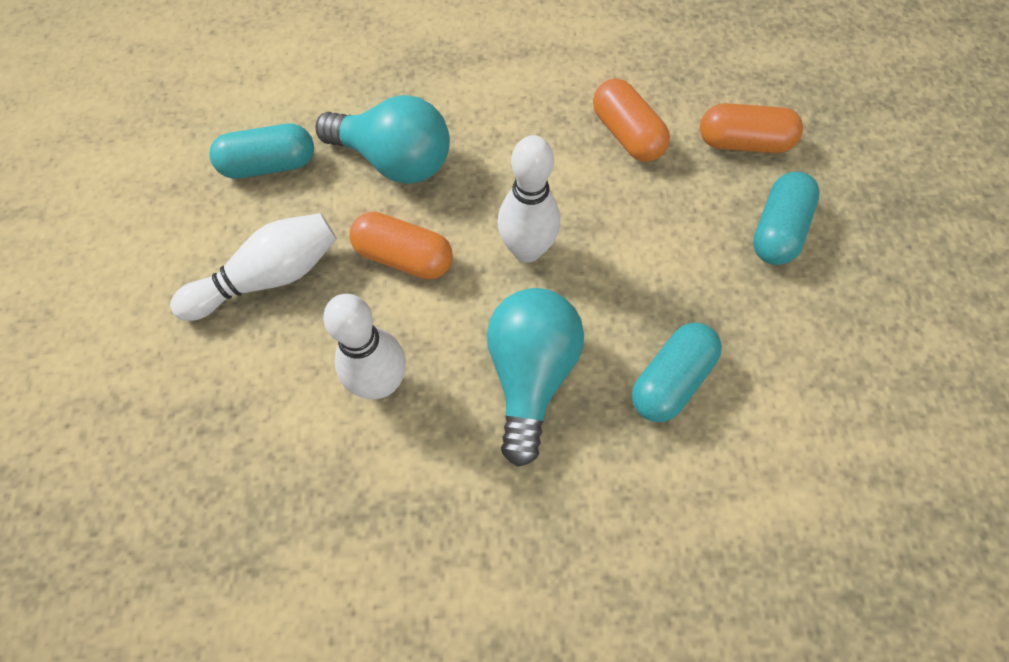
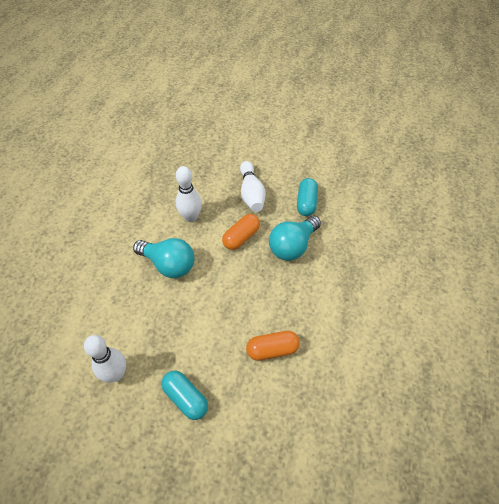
camera: 110 degrees right, 10 degrees down
white bowling pin [498,135,560,263] -> white bowling pin moved to [84,335,126,382]
turquoise capsule [632,323,722,422] -> none
orange capsule [700,103,803,153] -> none

